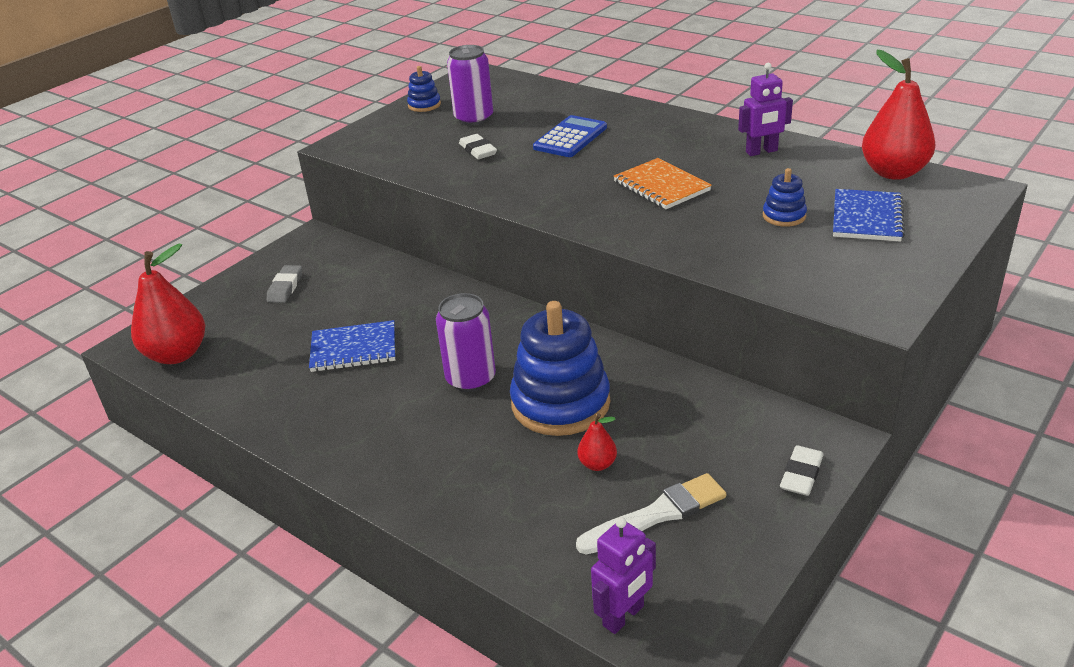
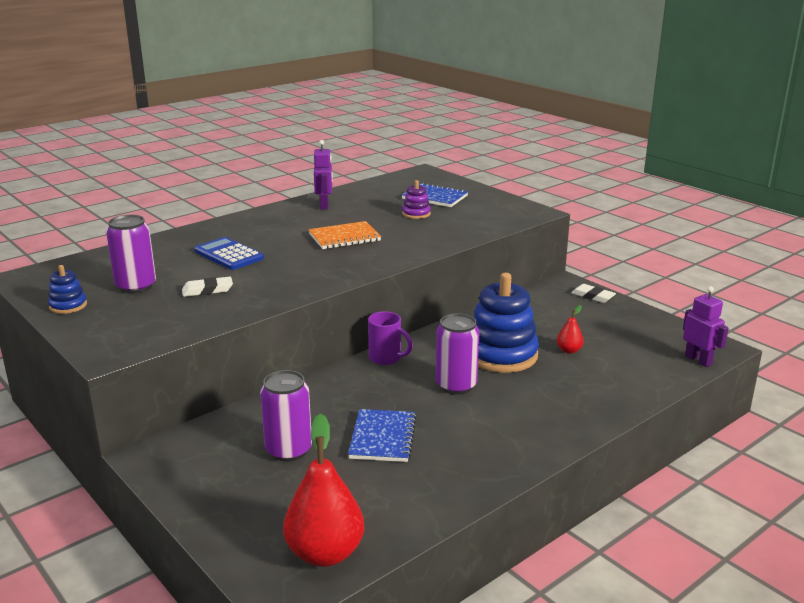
camera: 80 degrees left, 10 degrees down
grey eraser [267,265,302,303] -> none
white brush [576,473,726,554] -> none
blue stacking toy [763,168,807,227] -> purple stacking toy [402,180,431,219]
red pear [862,50,935,180] -> none
none -> purple can [260,370,312,462]
none -> purple mug [368,311,413,365]

